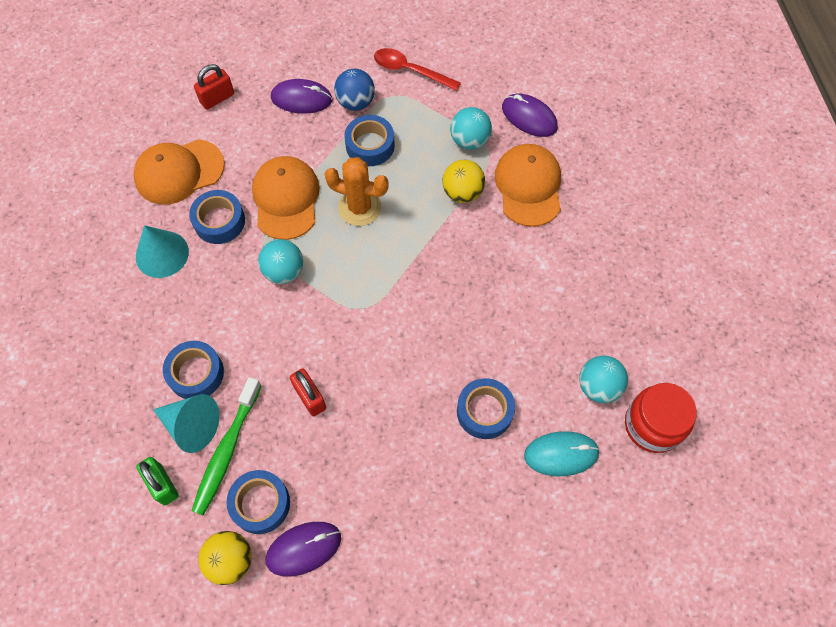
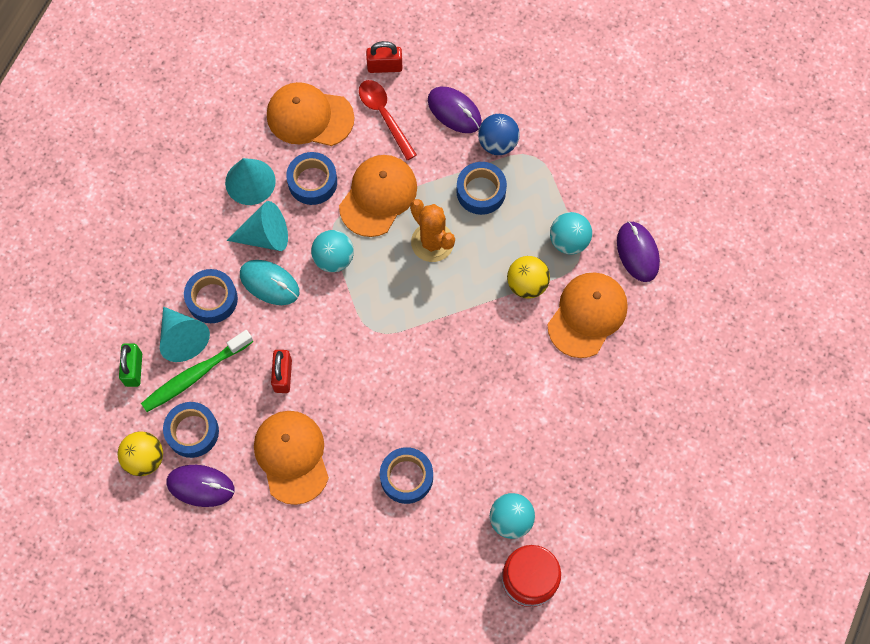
camera: 35 degrees right, 5 degrees up
red spoon [374,48,461,91] -> red spoon moved to [359,80,417,160]
turquoise mouse [524,431,600,476] -> turquoise mouse moved to [240,260,299,305]
none -> turquoise cone [227,201,288,251]
none -> orange cap [254,411,329,505]

